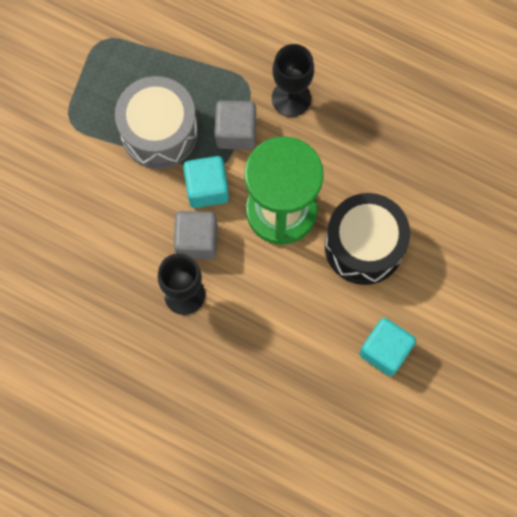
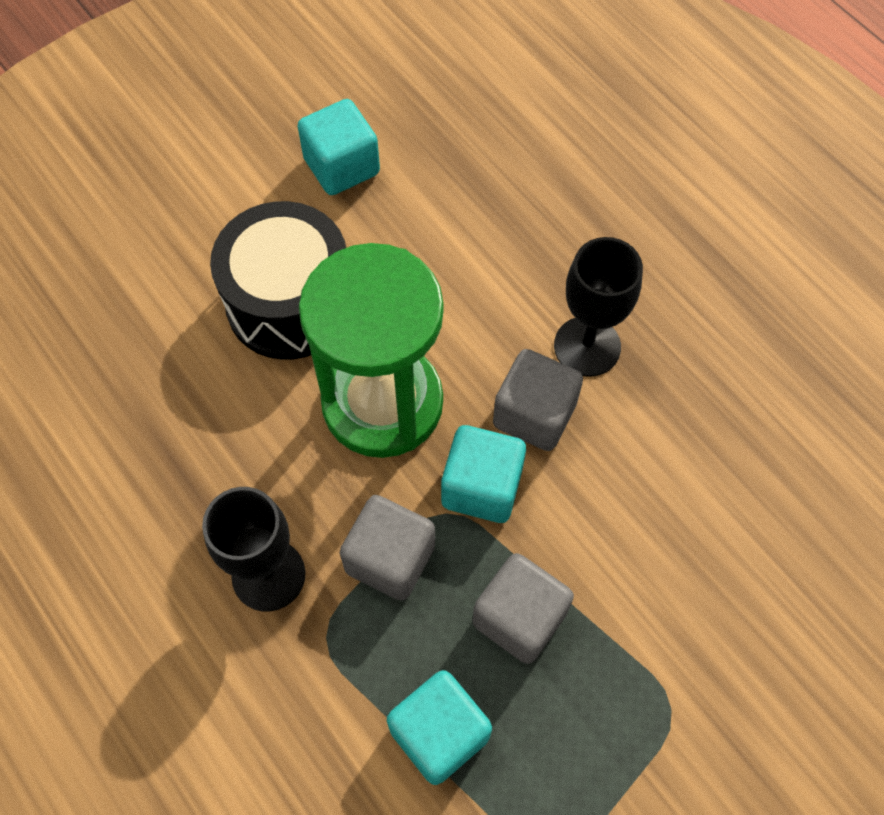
camera: 155 degrees left, 10 degrees down
grey drum [115,76,198,169] -> grey cube [472,553,574,664]
none -> turquoise cube [387,670,492,785]

